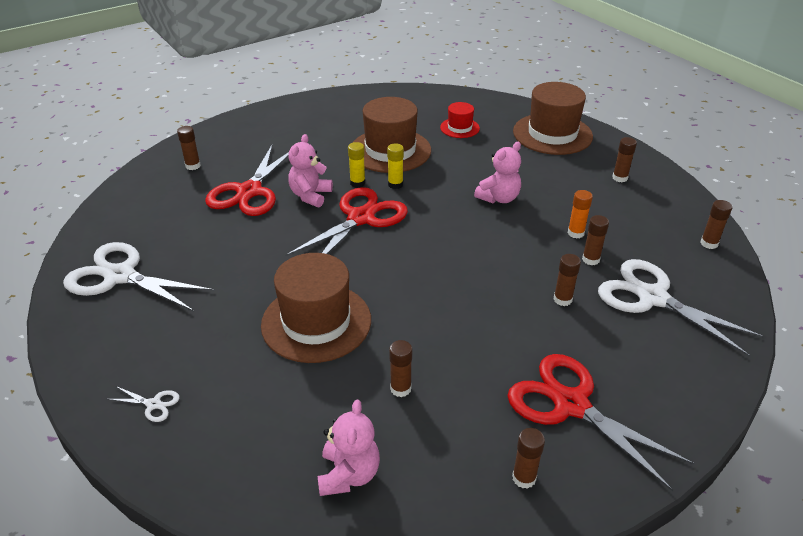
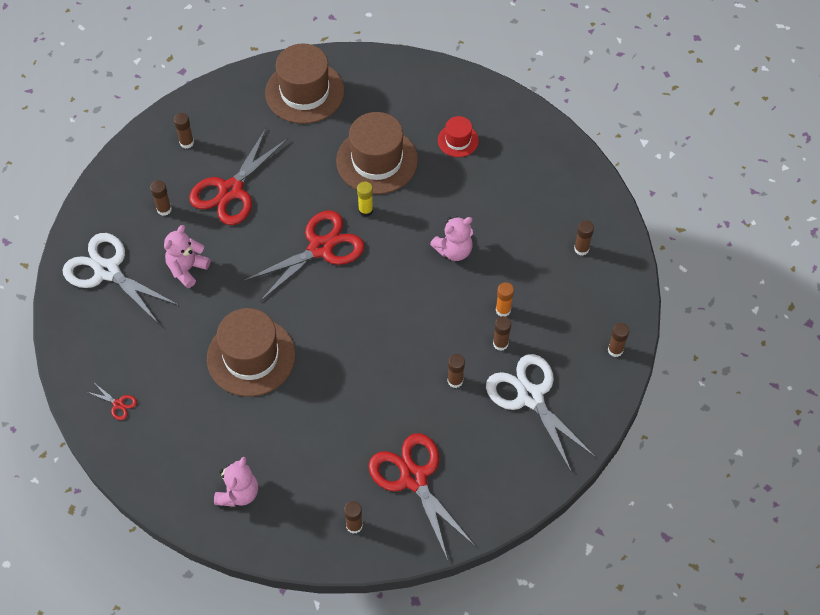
camera: 15 degrees right, 20 degrees up
white scissors [107,386,180,422] -> red scissors [88,384,137,420]
pink teddy bear [288,134,333,208] -> pink teddy bear moved to [164,225,210,288]
yellow glue stick [348,142,365,188] -> none
brown glue stick [389,340,412,397] -> brown glue stick moved to [150,180,172,216]
brown hat [513,82,593,155] -> brown hat moved to [265,44,345,124]

